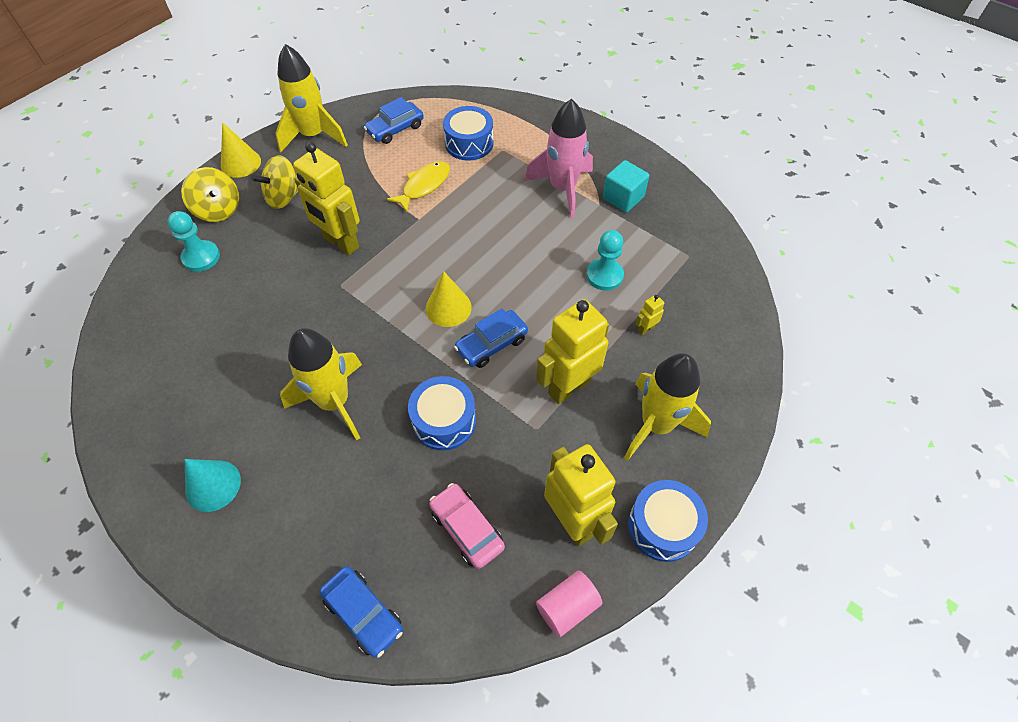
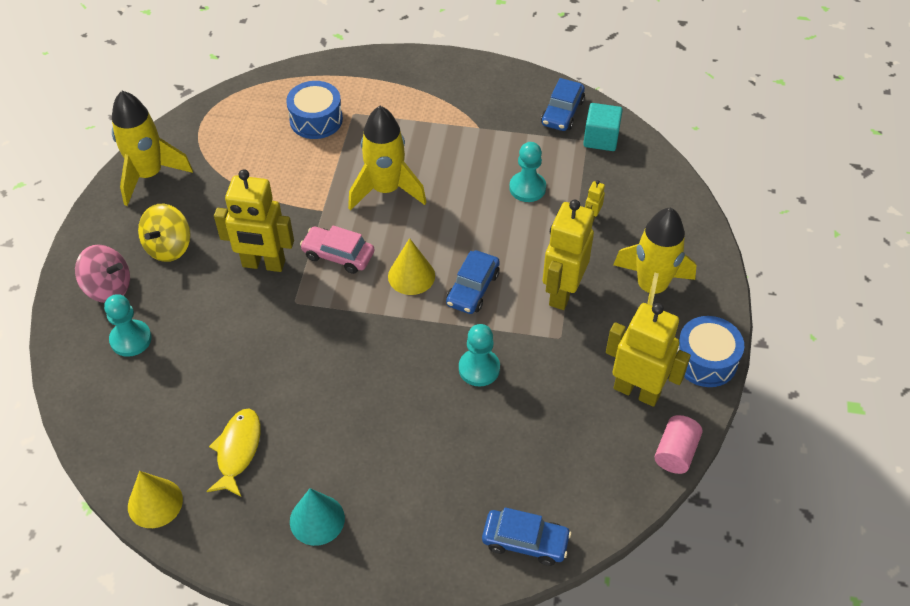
camera: 30 degrees left, 5 degrees down
yellow spinning top [181,167,239,222] -> pink spinning top [75,244,130,303]
yellow cone [221,122,261,178] -> yellow cone moved to [128,471,183,528]
yellow rocket [280,328,362,440] -> yellow rocket moved to [348,106,427,211]
blue car [364,97,424,144] -> blue car moved to [541,78,585,131]
yellow fish [387,161,450,212] -> yellow fish moved to [206,409,261,497]
blue drum [408,376,476,451] -> turquoise pawn [459,324,500,387]
pink car [429,483,505,569] -> pink car moved to [300,225,374,274]
pink rocket [525,99,593,218] -> none
turquoise cube [603,160,649,212] -> turquoise cube moved to [583,103,623,151]

